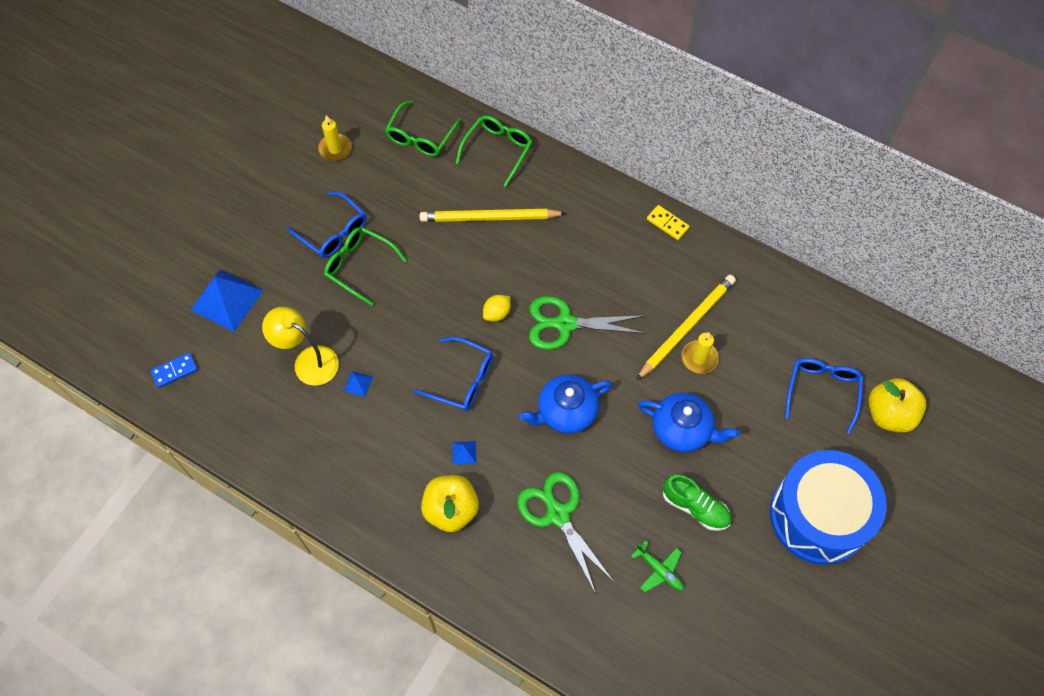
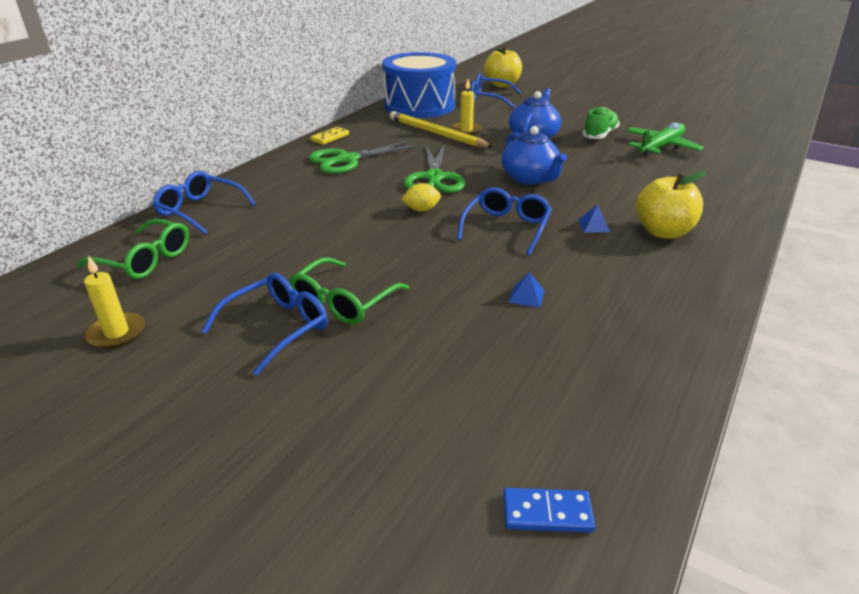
camera: 90 degrees left, 30 degrees down
blue domino [151,353,198,388] -> blue domino turned 60 degrees counterclockwise [503,488,596,532]
blue pyramid [191,269,264,332] -> none
yellow lamp [262,307,339,386] -> none
yellow pencil [420,209,567,222] -> none
green glasses [456,115,532,187] -> blue glasses [153,171,256,234]
yellow lemon [483,295,511,321] -> yellow lemon turned 60 degrees counterclockwise [401,183,441,212]
green scissors [517,472,615,594] -> green scissors moved to [309,140,419,174]
green plane [631,541,684,592] -> green plane [626,122,704,156], size x1.68
blue drum [770,450,887,565] -> blue drum moved to [382,52,456,118]

